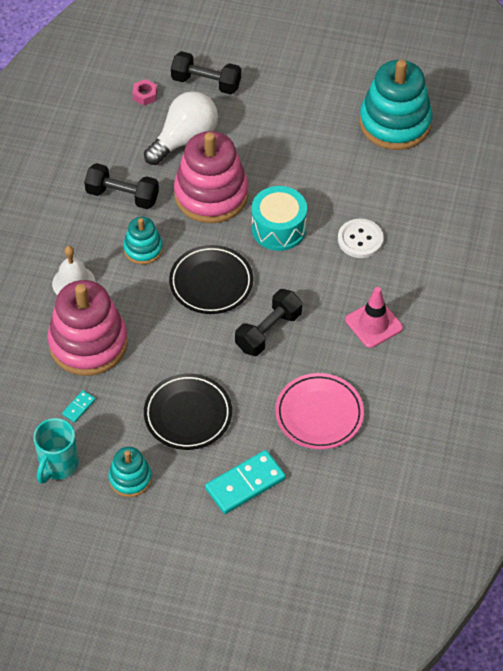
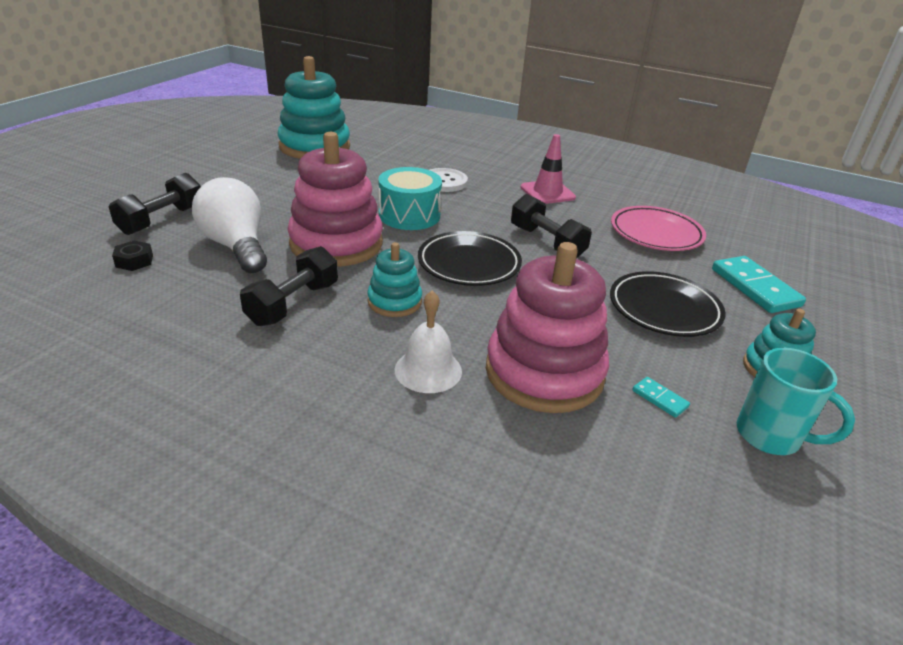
camera: 80 degrees left, 20 degrees down
pink nut [132,79,157,106] -> black nut [112,241,153,271]

